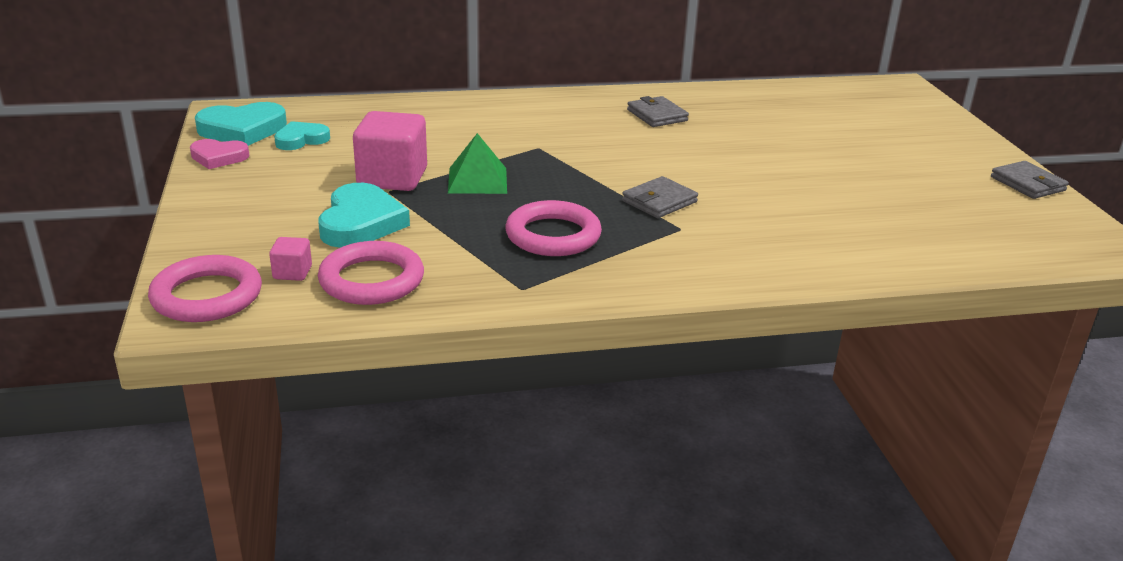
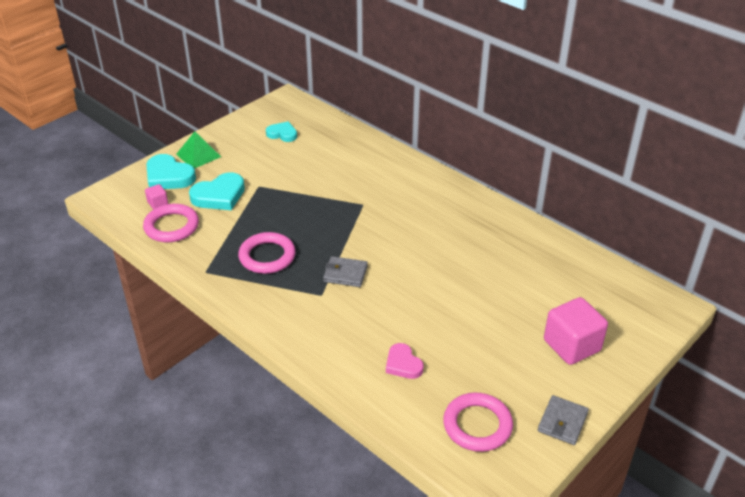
camera: 55 degrees right, 10 degrees up
pink ring [148,255,262,322] -> pink ring moved to [443,393,513,452]
pink heart [190,139,249,169] -> pink heart moved to [386,343,424,379]
turquoise heart [195,102,287,146] -> turquoise heart moved to [146,154,196,189]
pink cube [353,111,427,191] -> pink cube moved to [544,297,608,365]
green pyramid [448,133,507,194] -> green pyramid moved to [176,131,221,169]
grey wallet [627,96,689,127] -> none

